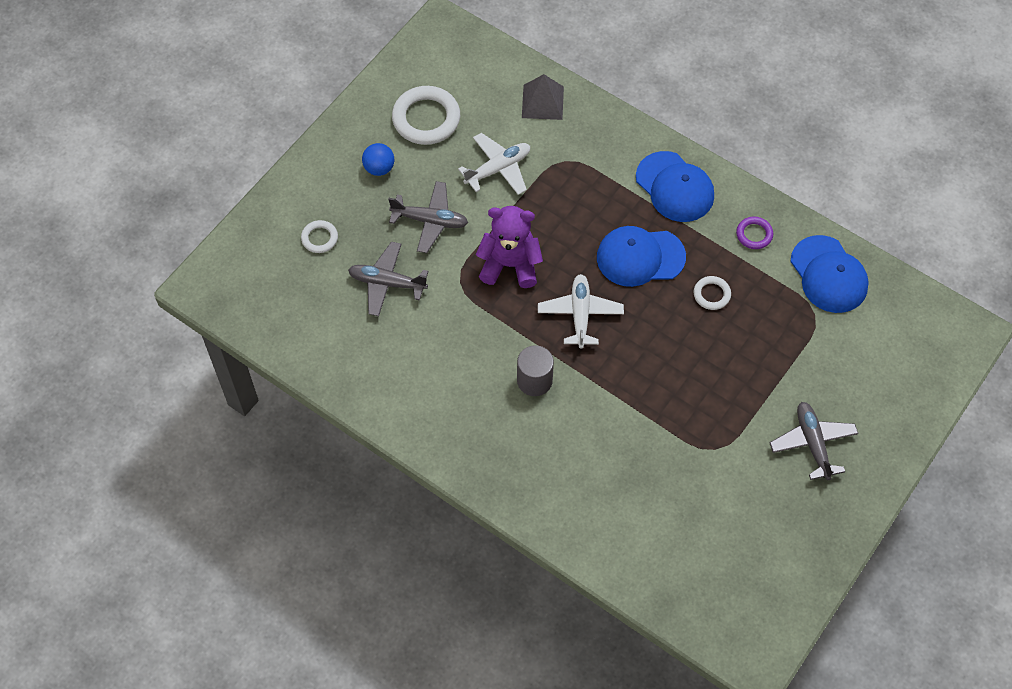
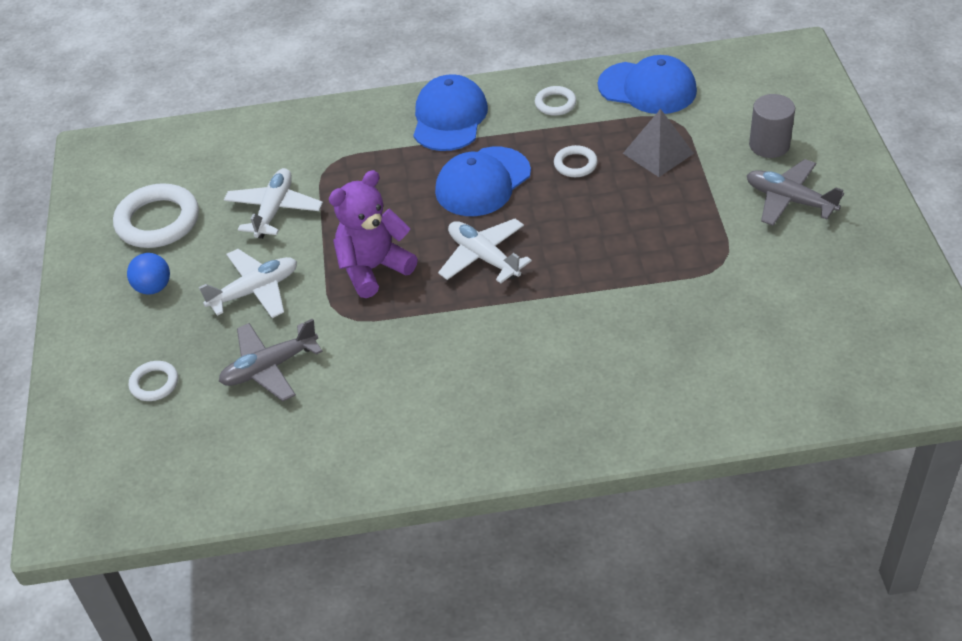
camera: 40 degrees left, 15 degrees down
grey plane [388,181,468,253] -> white plane [199,249,297,318]
grey cylinder [517,345,554,396] -> grey cylinder moved to [749,94,795,158]
grey pyramid [522,74,564,120] -> grey pyramid moved to [623,109,694,177]
blue cap [636,151,714,222] -> blue cap turned 90 degrees counterclockwise [413,74,488,151]
purple ring [736,216,773,249] -> white ring [535,86,576,116]

